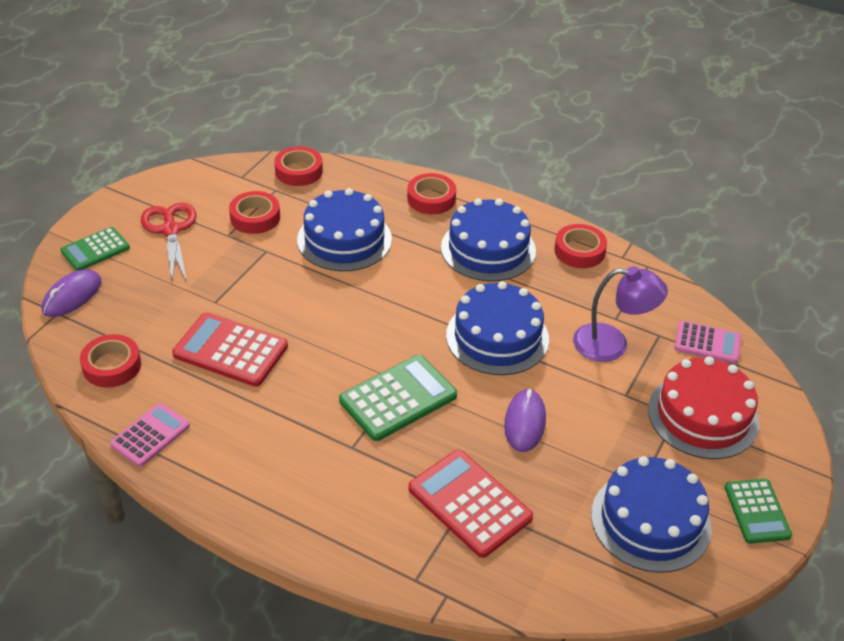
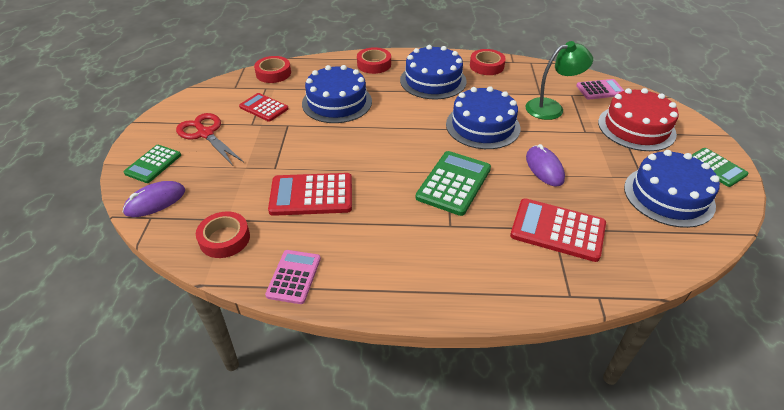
camera: 25 degrees left, 0 degrees up
purple mouse [42,270,102,317] -> purple mouse turned 45 degrees clockwise [123,181,185,217]
red tape [229,191,280,234] -> red calculator [239,93,288,122]
purple lamp [573,266,668,362] -> green lamp [525,41,593,120]

